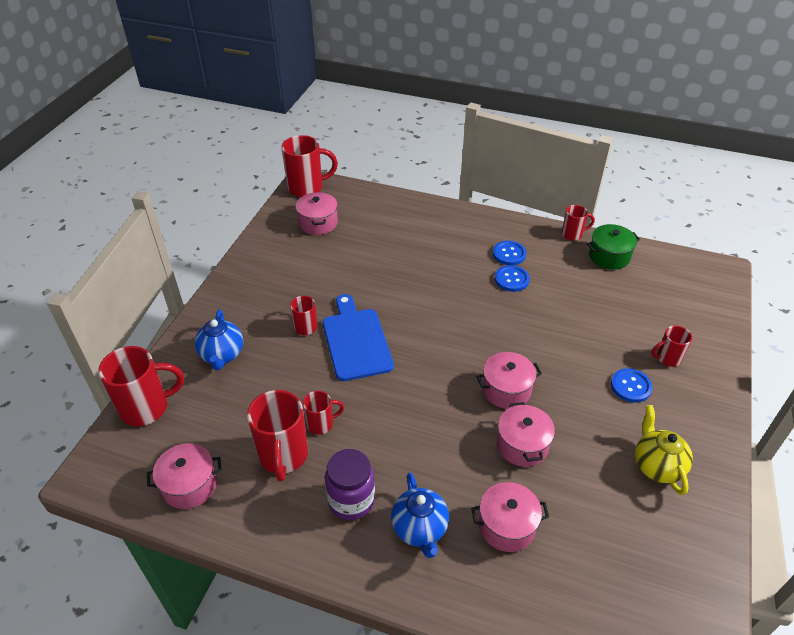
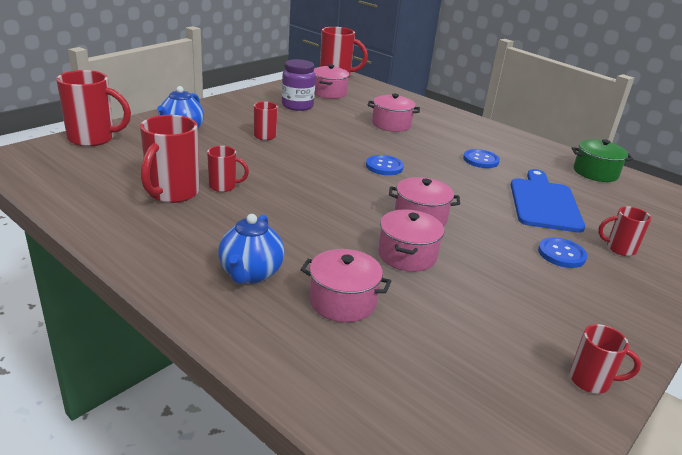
camera: 20 degrees right, 15 degrees down
pink pot [147,443,222,509] -> pink pot moved to [368,94,420,132]
blue cutting board [323,294,394,381] -> blue cutting board moved to [511,169,585,233]
purple jar [325,449,375,520] -> purple jar moved to [282,59,316,111]
blue button [493,241,526,265] -> blue button moved to [366,155,404,175]
red mug [562,205,595,241] -> red mug moved to [569,324,641,394]
yellow teapot [635,405,693,495] -> none

